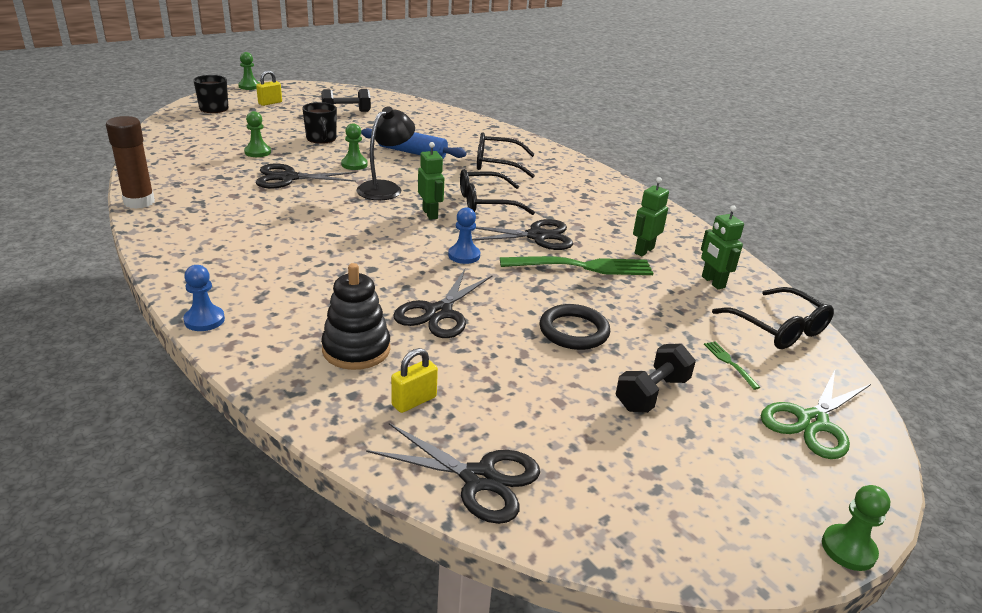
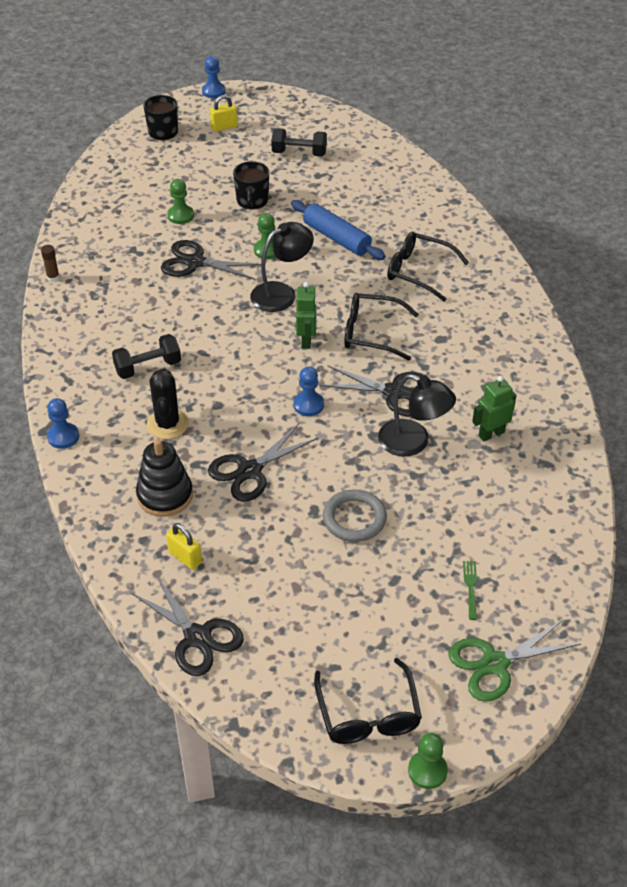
camera: 25 degrees right, 15 degrees up
brown glue stick [106,116,155,209] -> brown glue stick [41,245,60,282], size x0.48
green pawn [238,52,260,90] -> blue pawn [202,56,226,98]
yellow padlock [391,348,438,413] -> yellow padlock turned 60 degrees clockwise [166,523,202,570]
green fork [500,256,653,275] -> black lamp [378,374,456,457]
black ring [540,304,610,350] -> grey ring [323,489,387,542]
black dumbbell [616,344,696,413] -> black dumbbell moved to [112,334,181,379]
green robot [701,205,744,289] -> none
black glasses [712,287,834,349] -> black glasses moved to [314,658,422,744]
none -> black cactus [147,369,189,439]

